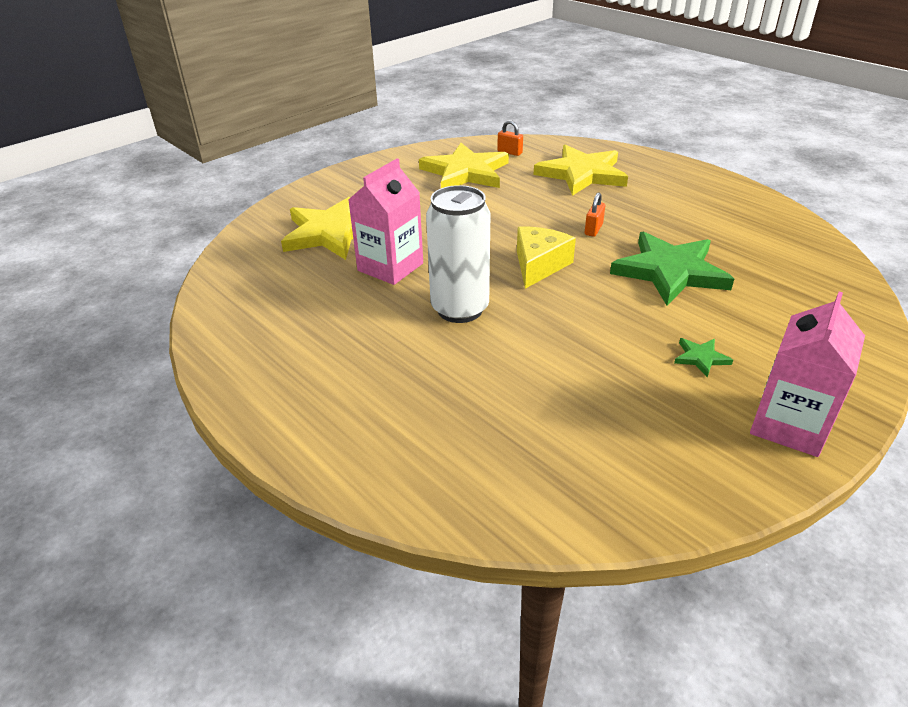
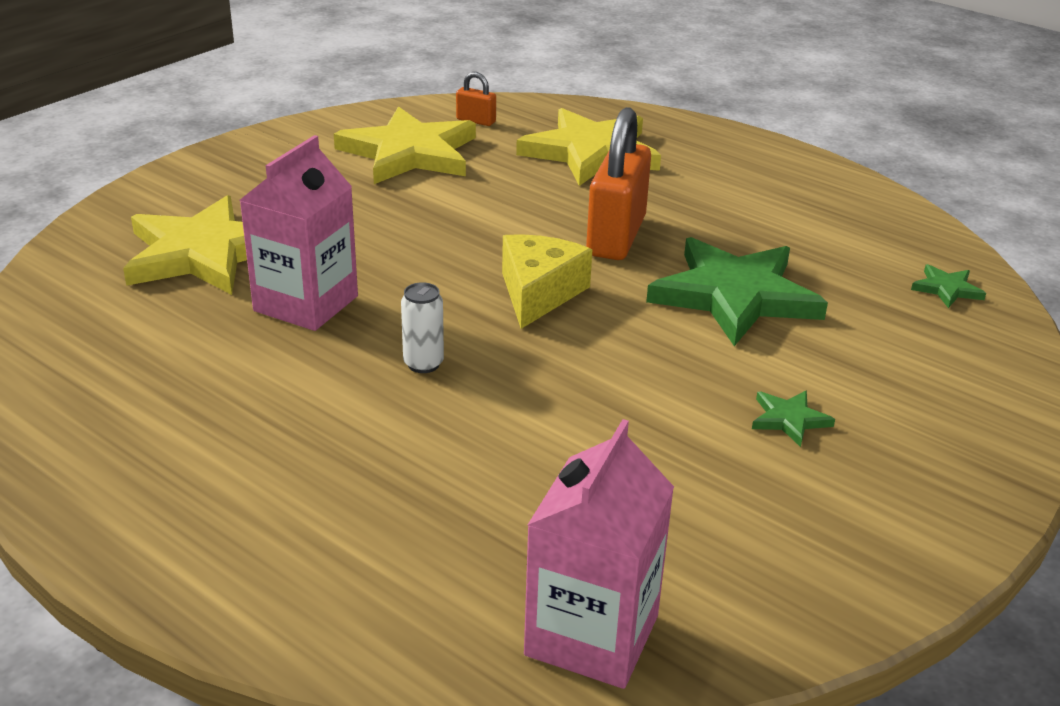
camera: 10 degrees left, 5 degrees down
white can [426,185,490,323] -> white can [401,282,444,373], size x0.45
orange padlock [585,192,605,237] -> orange padlock [586,107,651,260], size x2.23
pink carton [750,292,865,457] -> pink carton moved to [524,419,674,689]
none -> green star [911,264,986,308]

